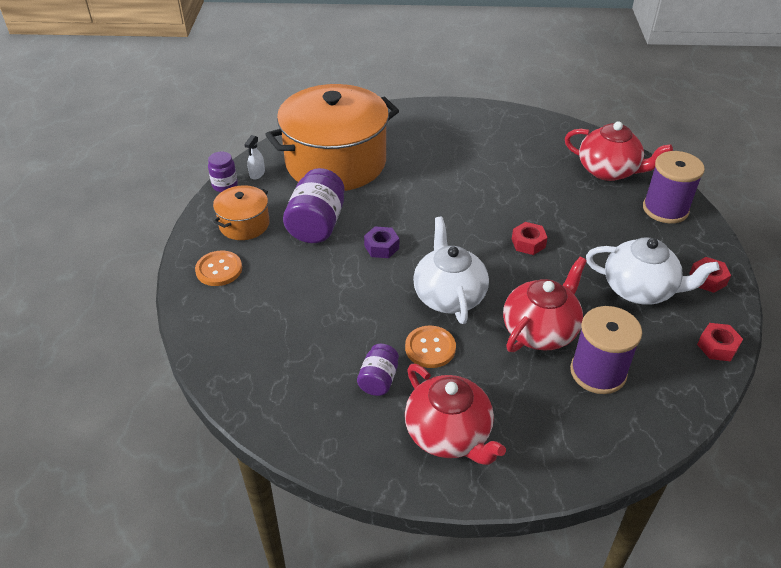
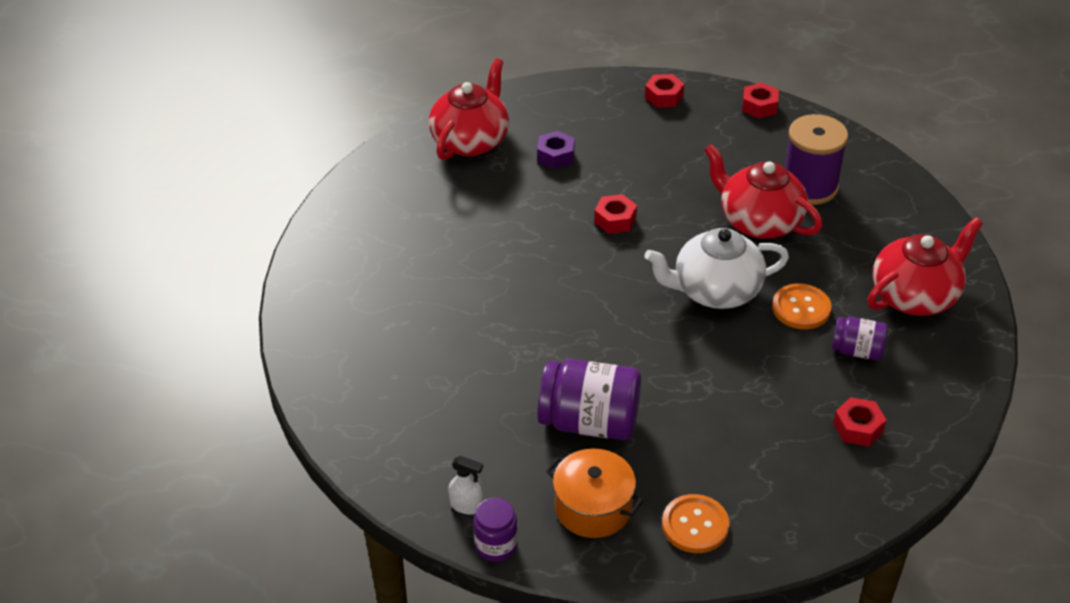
camera: 90 degrees left, 0 degrees up
orange pot [265,84,399,191] -> none
purple nut [364,226,399,258] -> purple nut moved to [537,131,574,169]
white teapot [586,237,719,305] -> none
purple spool [643,151,705,223] -> none
none -> red nut [833,397,887,447]

